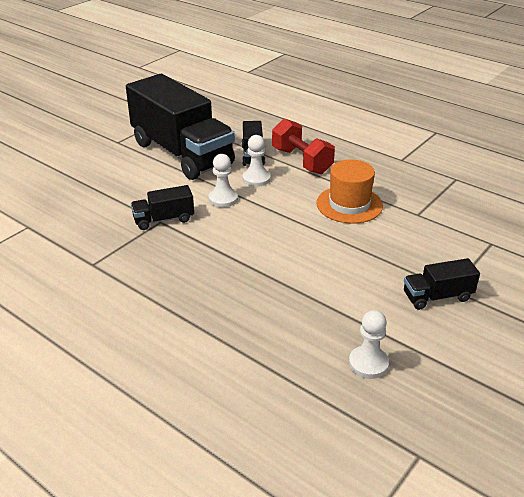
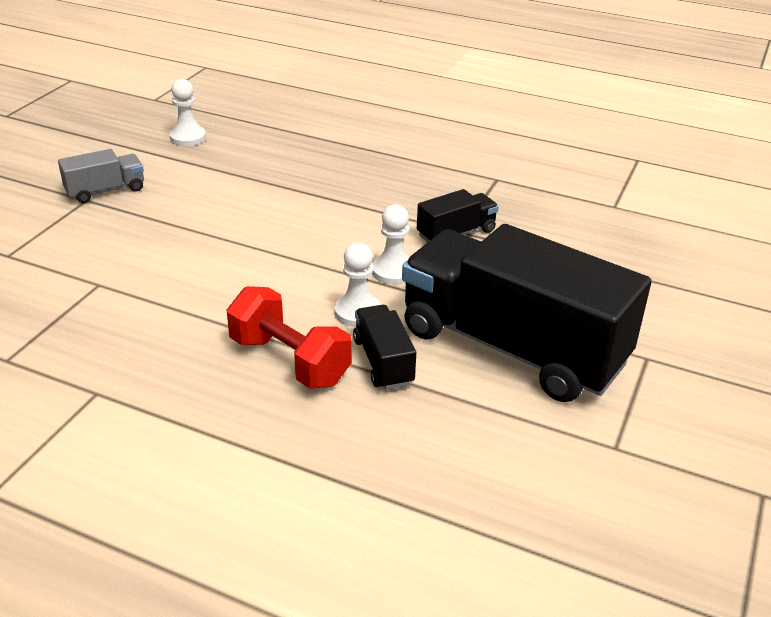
camera: 165 degrees right, 0 degrees up
orange hat [316,160,383,224] -> none
black truck [404,258,480,310] -> grey truck [58,149,144,203]

